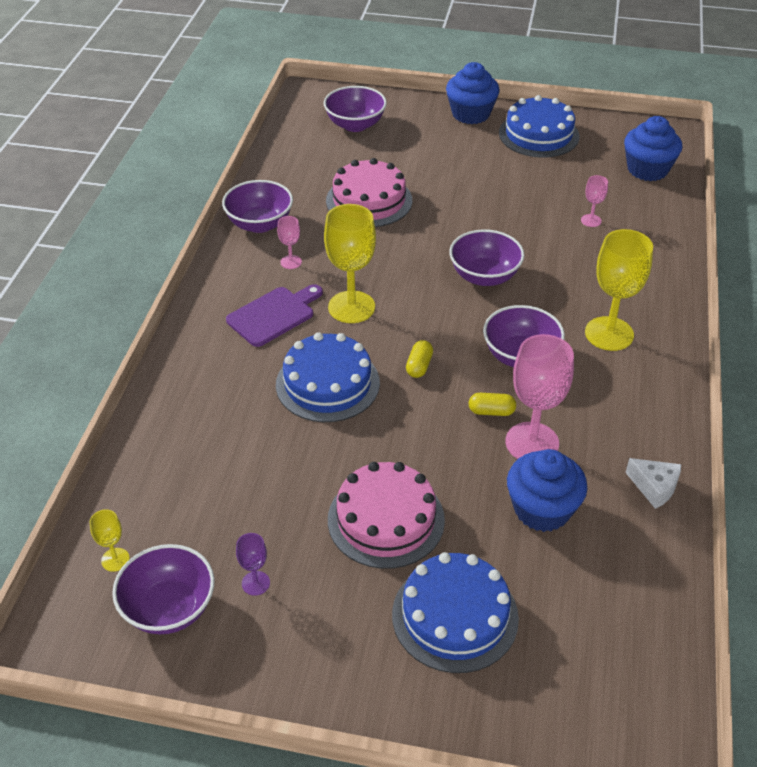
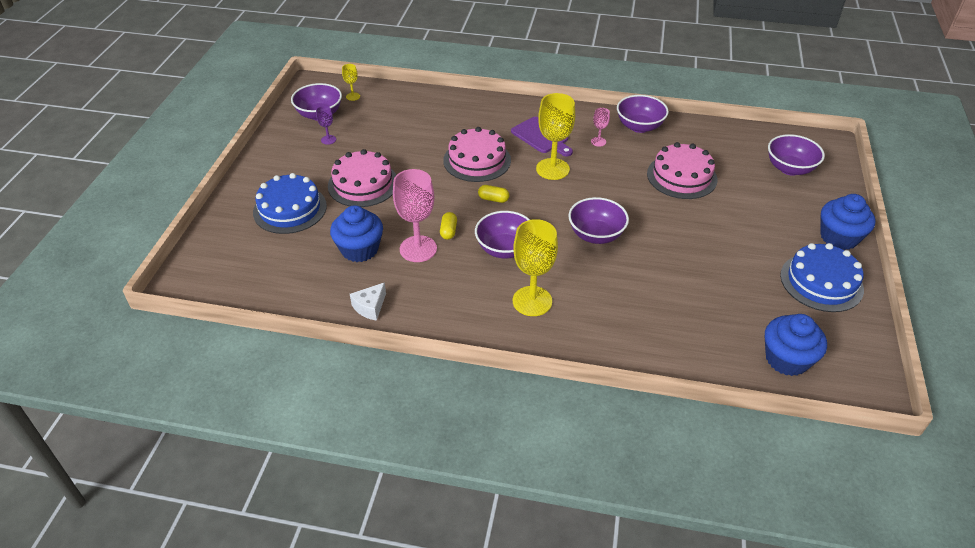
camera: 90 degrees right, 0 degrees up
blue cake [276,332,380,422] -> pink cake [443,127,511,182]
pink goblet [581,175,608,227] -> none

